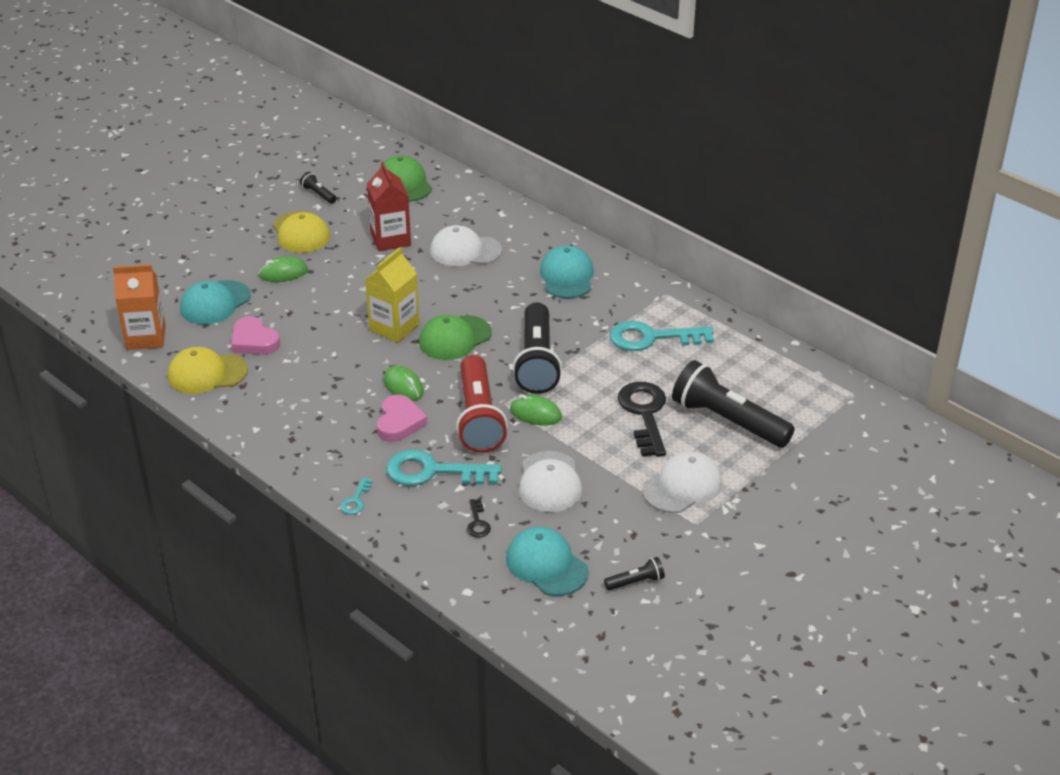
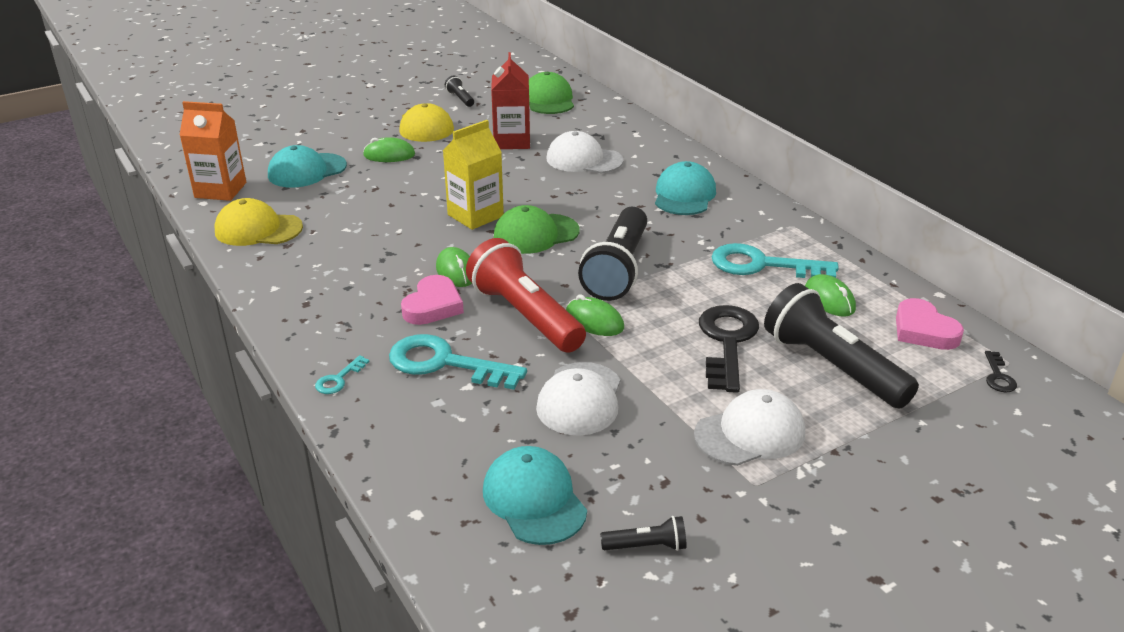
camera: 15 degrees right, 5 degrees down
pink heart [231,316,280,355] -> pink heart moved to [896,298,964,350]
red flashlight [456,355,508,453] -> red flashlight turned 135 degrees clockwise [466,238,586,353]
black key [467,499,491,538] -> black key moved to [985,351,1017,393]
none -> green mouse [805,274,856,317]

